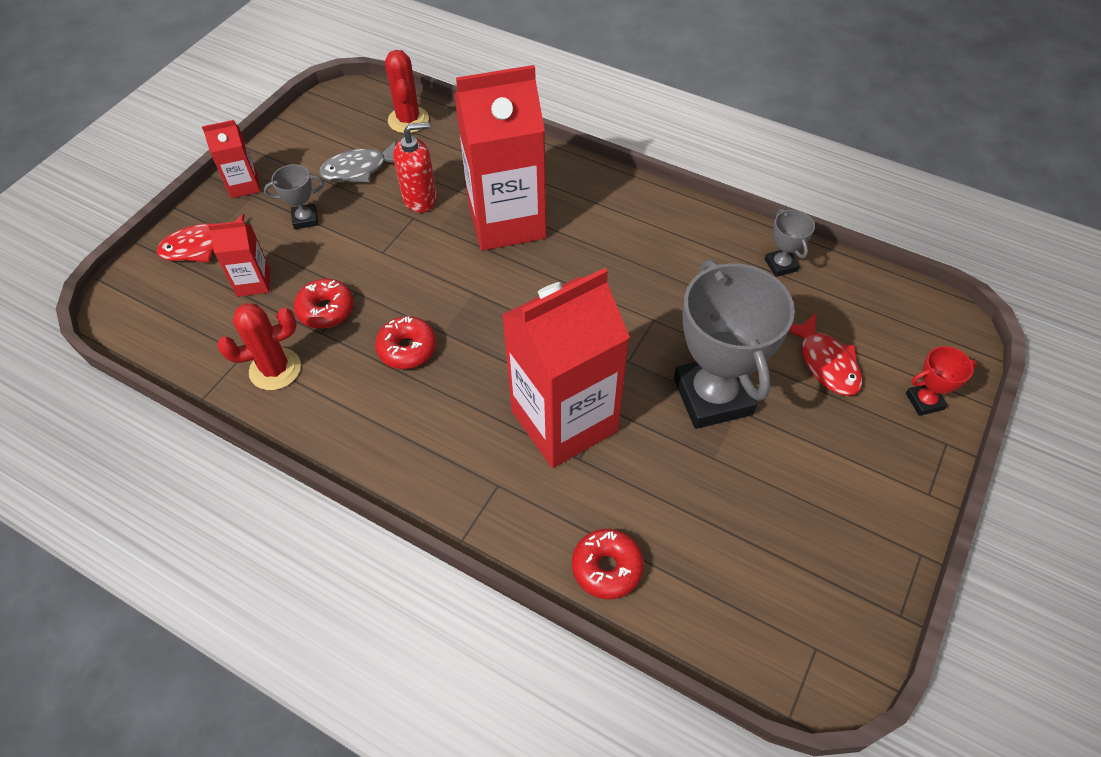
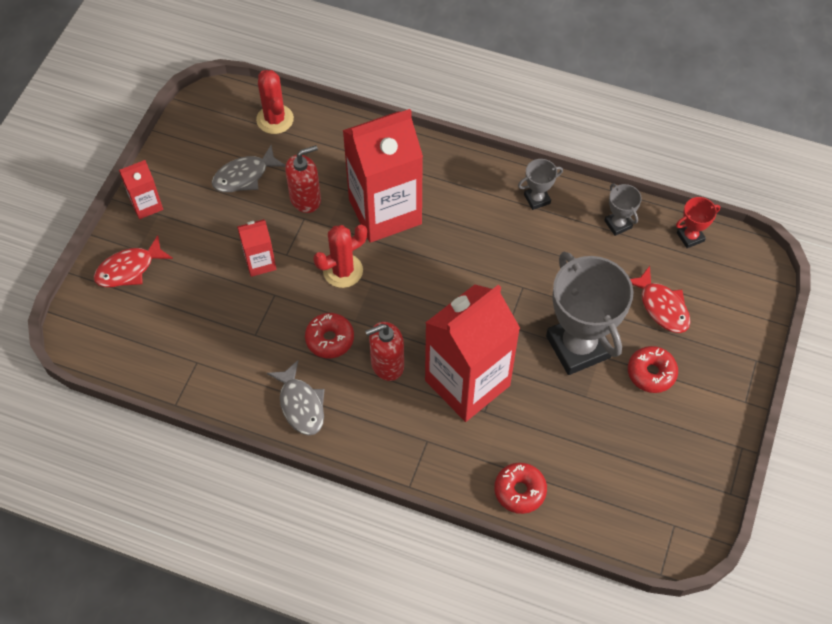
camera: 10 degrees left, 5 degrees up
red carton [208,221,270,297] -> red carton moved to [237,219,276,277]
red cactus [217,303,301,390] -> red cactus moved to [313,225,367,288]
grey trophy [264,164,324,229] -> grey trophy moved to [518,159,563,210]
red donut [294,279,354,329] -> red donut moved to [628,346,678,393]
red trophy [906,346,977,416] -> red trophy moved to [676,197,721,248]
none -> grey fish [267,360,325,436]
none -> red soap dispenser [365,322,404,381]

